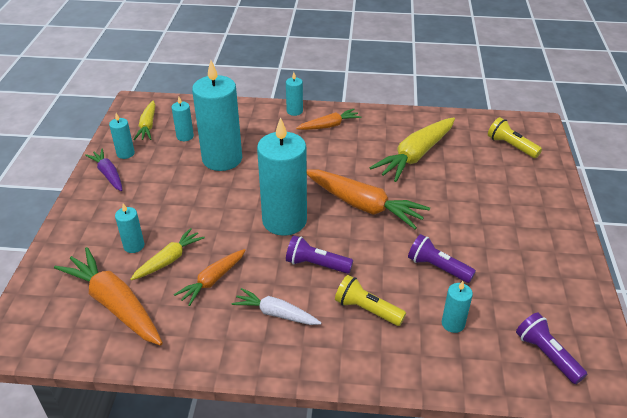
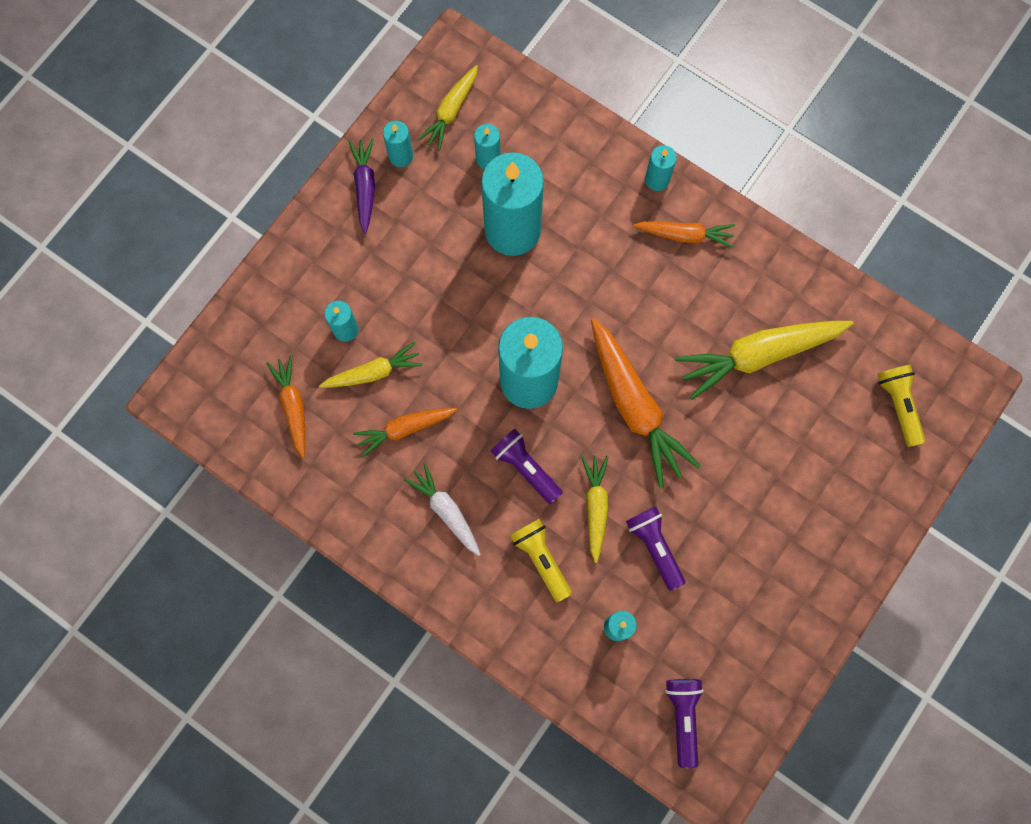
camera: 30 degrees right, 35 degrees up
orange carrot [54,247,163,345] -> orange carrot [266,355,305,458], size x0.58
none -> yellow carrot [582,456,608,563]

